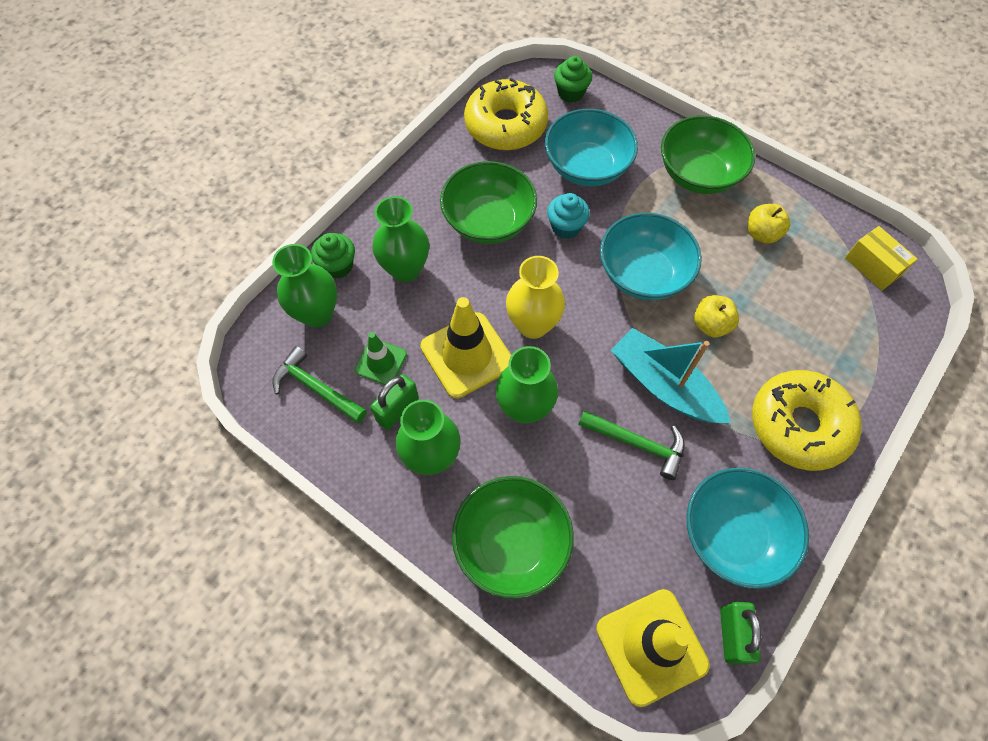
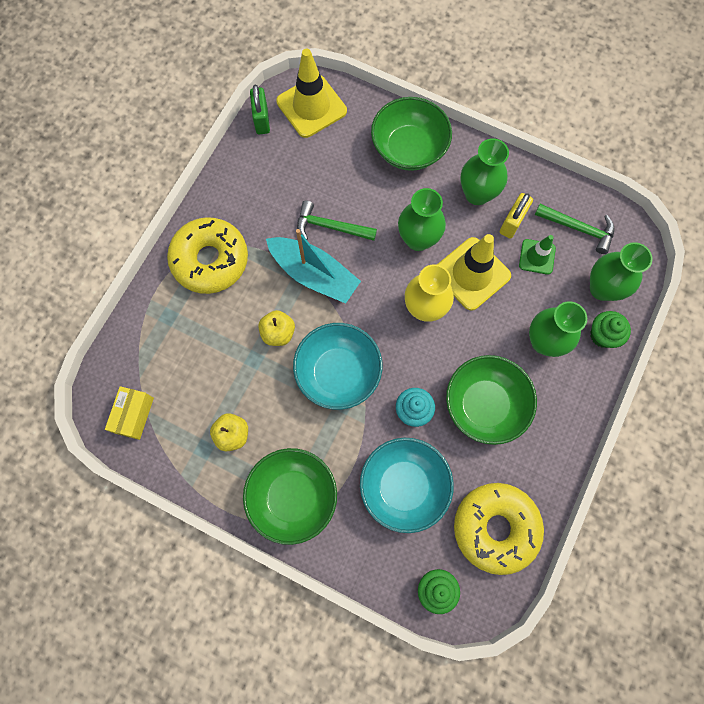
camera: 170 degrees right, 10 degrees up
green padlock [370,374,419,430] -> yellow padlock [500,193,533,239]
turquoise bowl [686,467,809,589] -> none
yellow box [845,226,918,291] -> yellow box turned 60 degrees clockwise [105,386,154,440]

